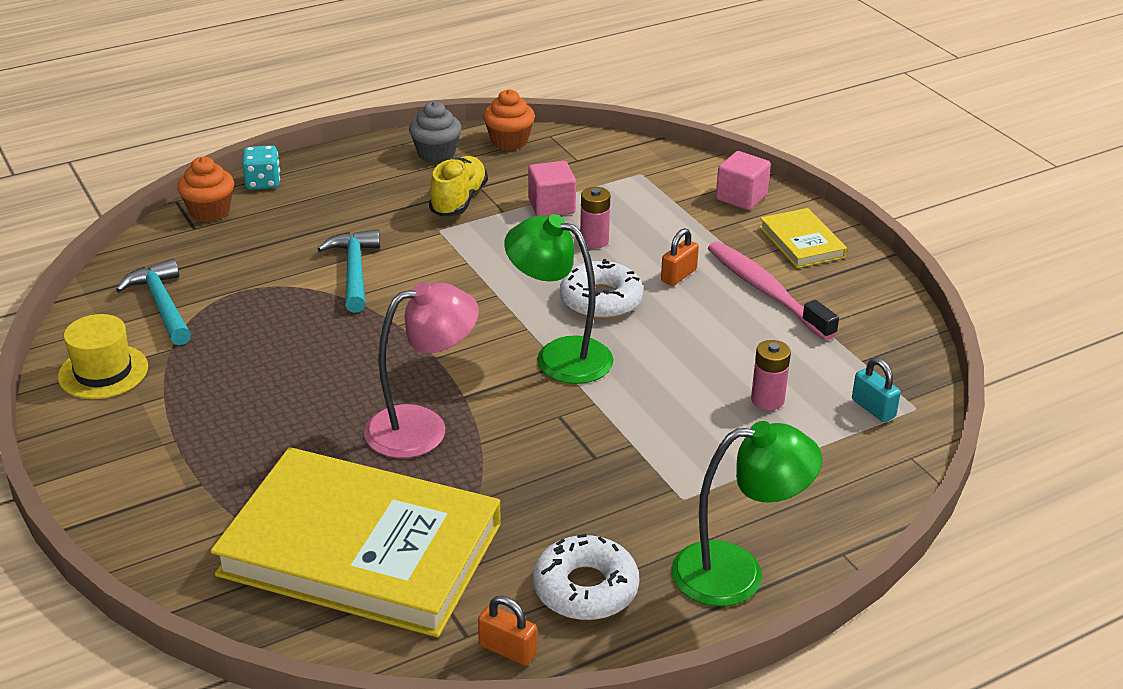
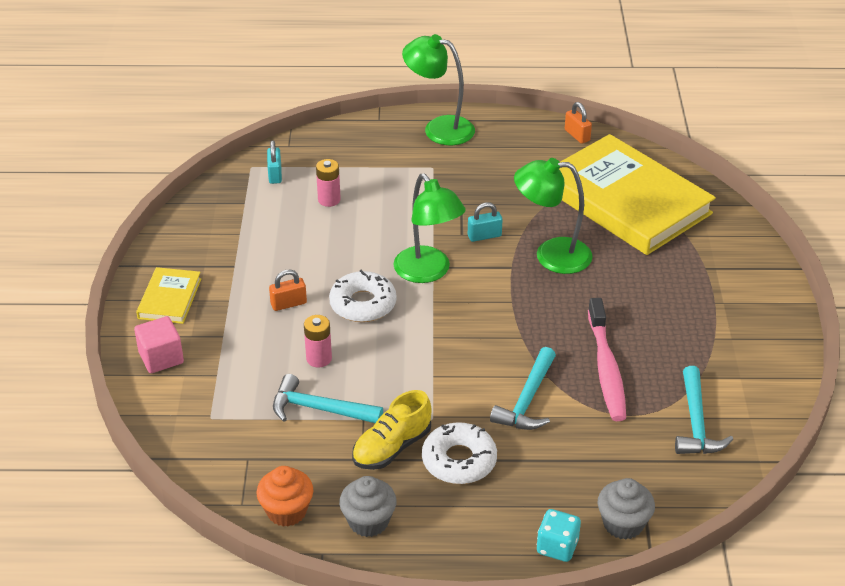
camera: 150 degrees left, 5 degrees up
yellow hat [58,314,148,399] -> none
orange cupcake [177,157,234,222] -> grey cupcake [598,478,655,540]
pink lamp [364,282,479,458] -> green lamp [514,158,593,274]
pink cube [528,161,576,217] -> turquoise hammer [273,374,383,423]
white donut [533,534,639,620] -> white donut moved to [422,422,497,484]
pink toothbrush [708,241,839,340] -> pink toothbrush moved to [588,298,626,421]
none -> turquoise padlock [468,202,503,242]

